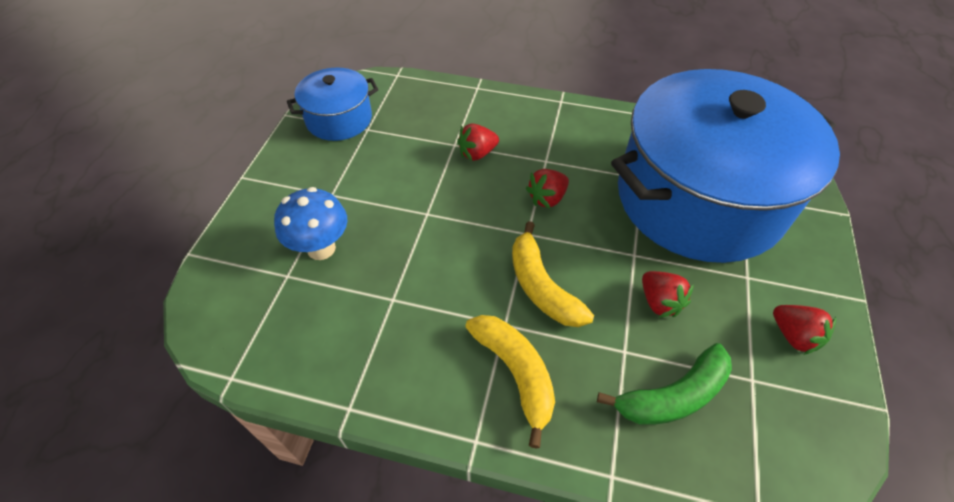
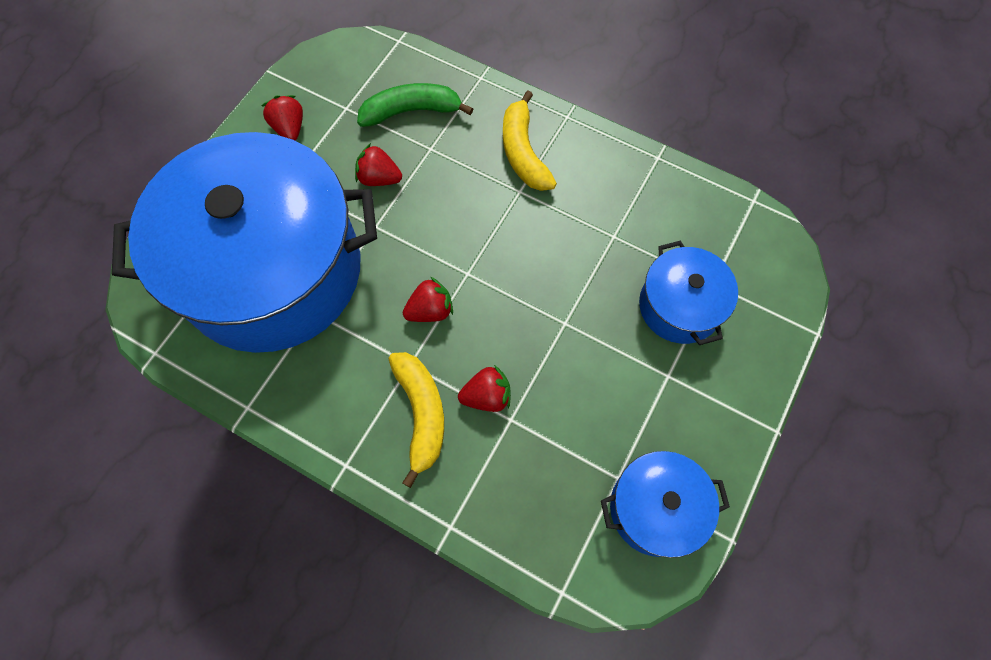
camera: 165 degrees left, 15 degrees up
blue mushroom [274,187,347,260] -> blue pot [639,240,738,345]
yellow banana [512,221,594,327] -> yellow banana moved to [389,352,444,488]
red strawberry [642,271,694,318] -> red strawberry turned 60 degrees counterclockwise [355,143,402,186]

